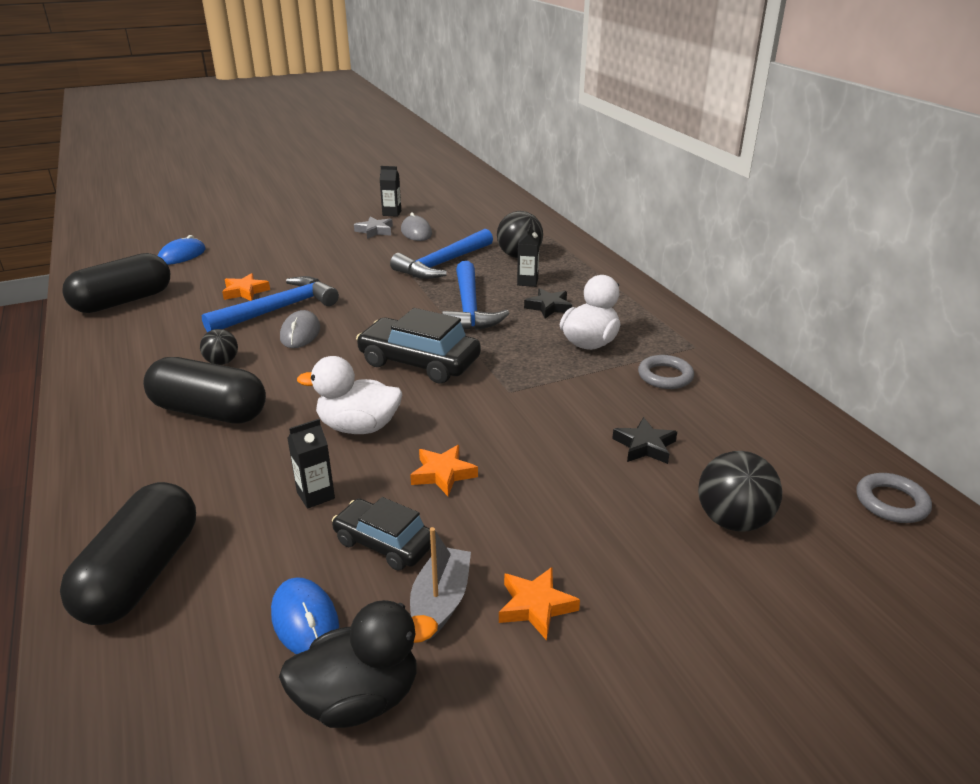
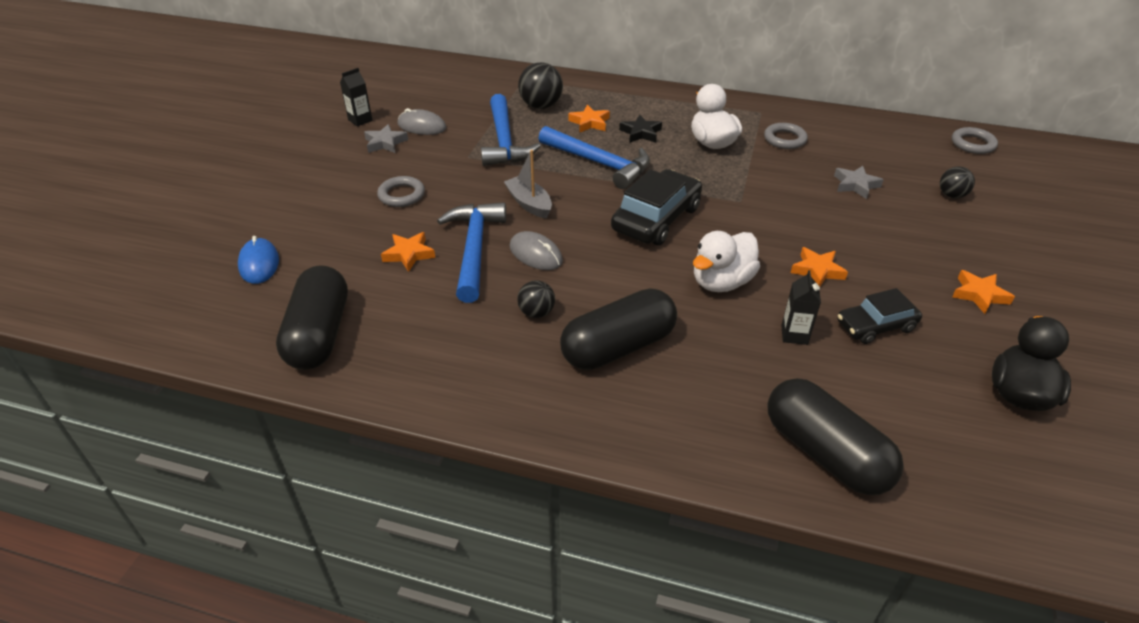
camera: 50 degrees left, 10 degrees up
blue mouse [271,577,339,654] -> none
black car [356,308,481,384] -> black car turned 150 degrees clockwise [611,169,702,245]
grey boat [410,527,471,642] -> grey boat moved to [504,150,552,219]
black carton [517,224,540,287] -> orange star [568,105,610,133]
black star [612,417,677,464] -> grey star [834,166,884,199]
black ball [698,451,782,532] -> black ball [940,166,975,198], size x0.61
none -> grey ring [377,176,425,207]

